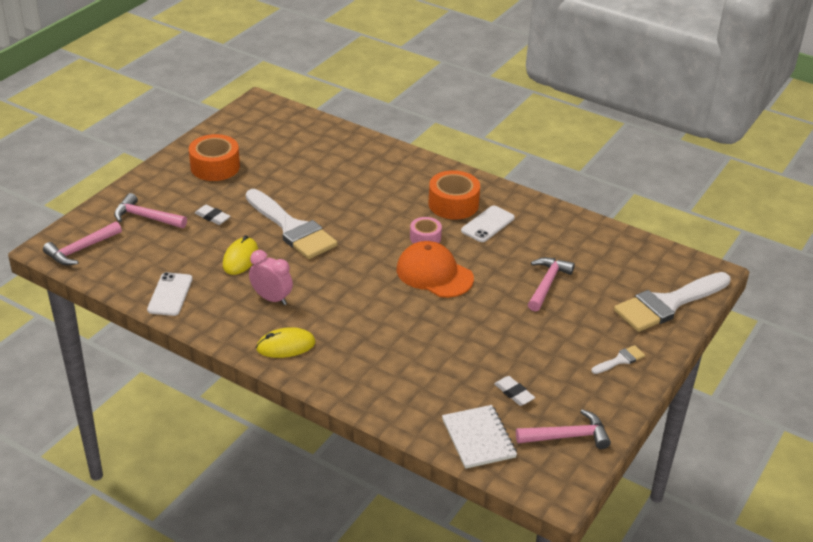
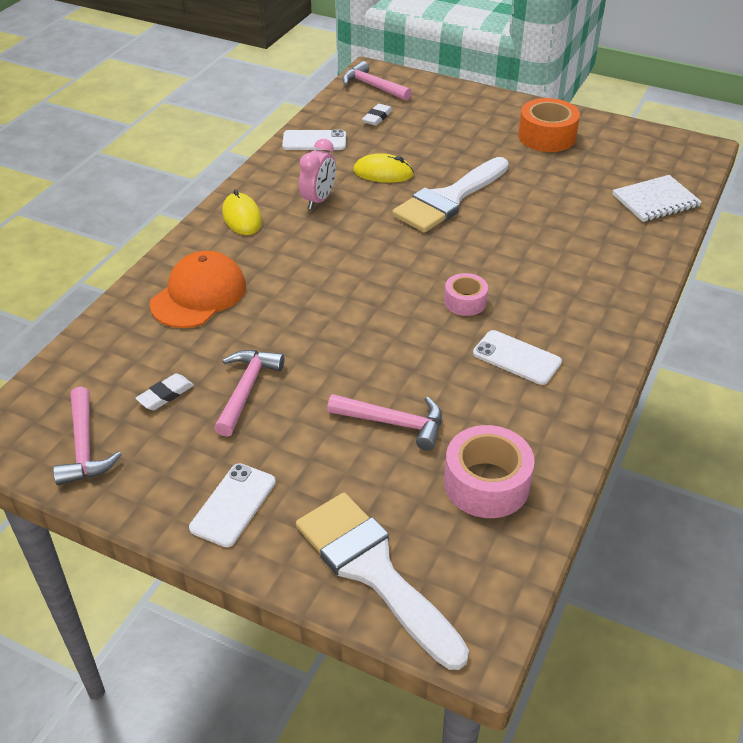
camera: 85 degrees right, 5 degrees up
pink hammer [114,193,187,228] -> pink hammer moved to [214,350,285,437]
white eraser [195,205,230,225] -> white eraser moved to [362,104,392,126]
orange cap [397,241,474,298] -> orange cap moved to [150,251,246,328]
orange tape [428,170,480,220] -> none
white notebook [442,405,517,469] -> white notebook moved to [613,175,702,222]
white brush [591,345,645,374] -> white phone [189,463,276,547]
none -> pink tape [444,425,535,518]

